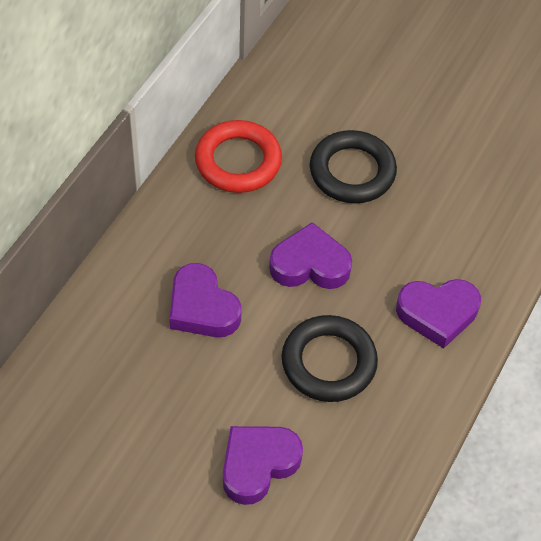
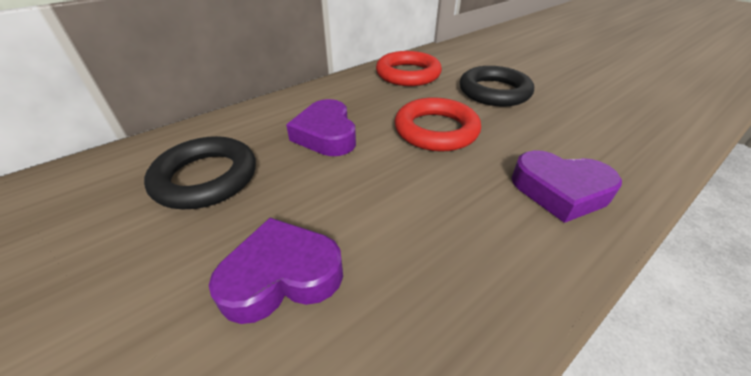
camera: 25 degrees right, 15 degrees down
purple heart [269,222,352,289] -> red ring [394,97,481,151]
black ring [282,315,378,402] -> black ring moved to [144,136,256,209]

